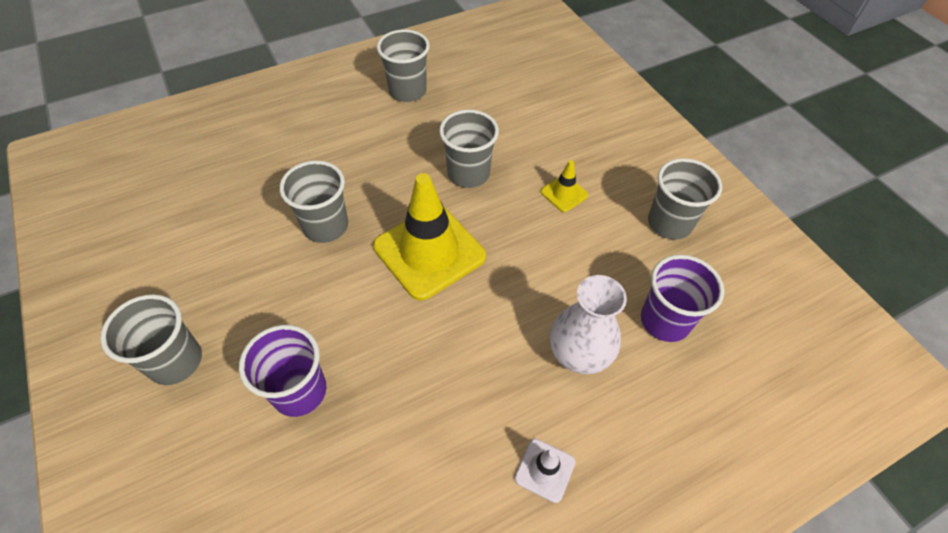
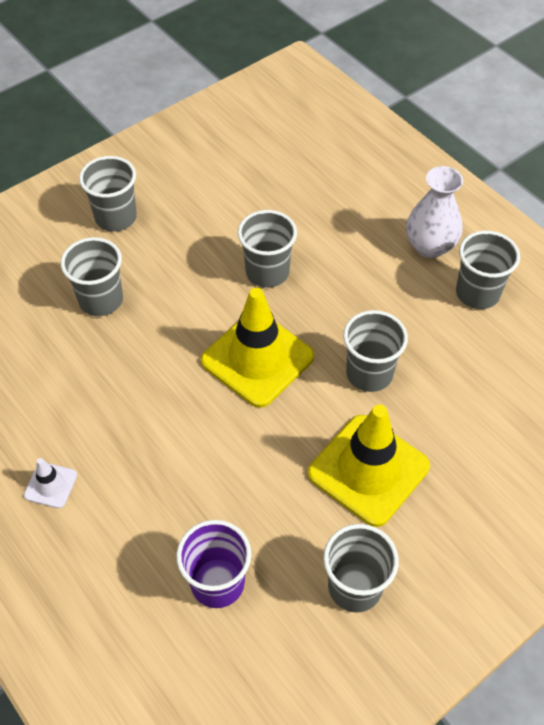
camera: 80 degrees right, 0 degrees up
purple cup [239,325,327,417] -> grey cup [61,237,123,316]
yellow traffic cone [541,160,588,212] -> yellow traffic cone [308,405,430,527], size x2.22
white vase [550,275,627,374] -> white vase moved to [406,166,463,258]

